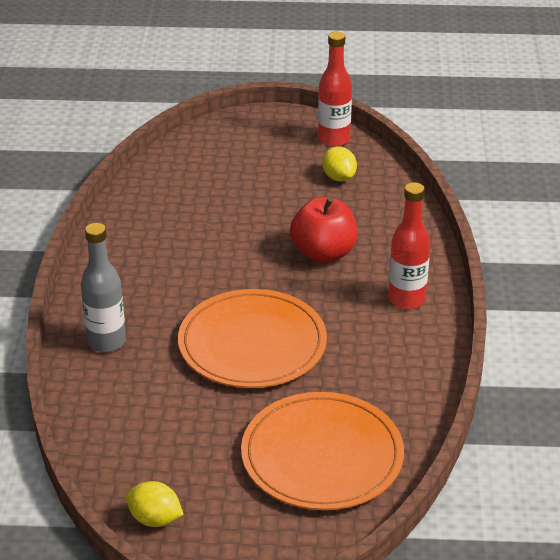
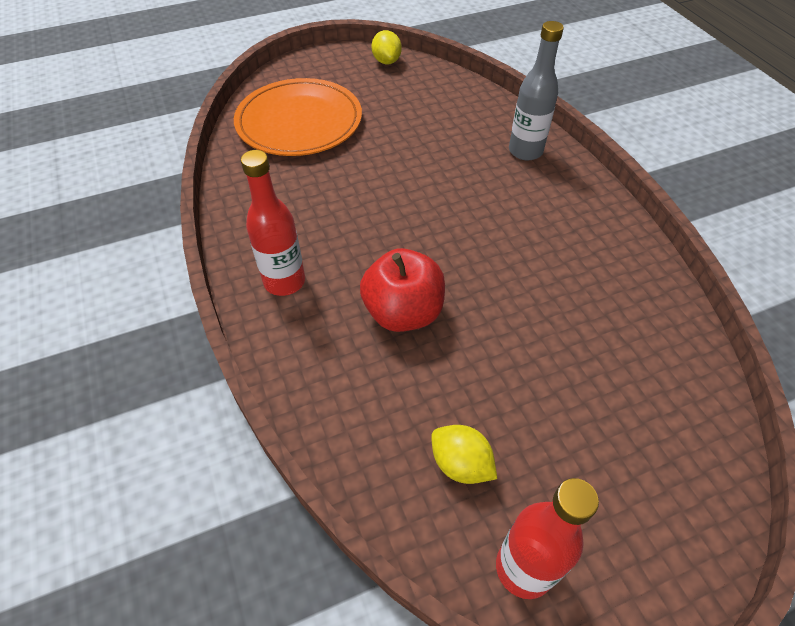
camera: 155 degrees right, 15 degrees up
yellow lemon [126,481,184,527] -> yellow lemon turned 75 degrees clockwise [372,30,402,64]
orange plate [178,289,327,388] -> none

